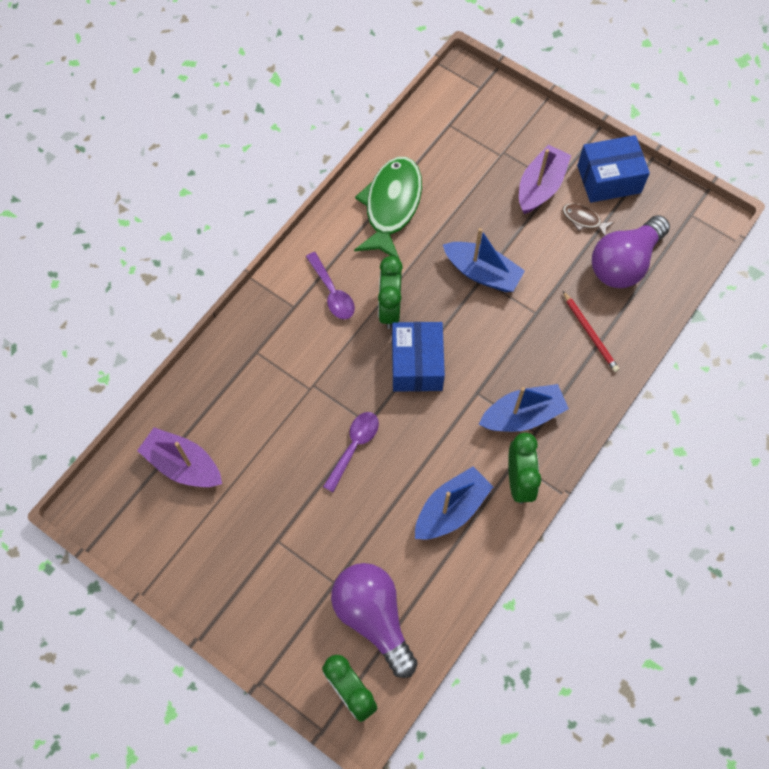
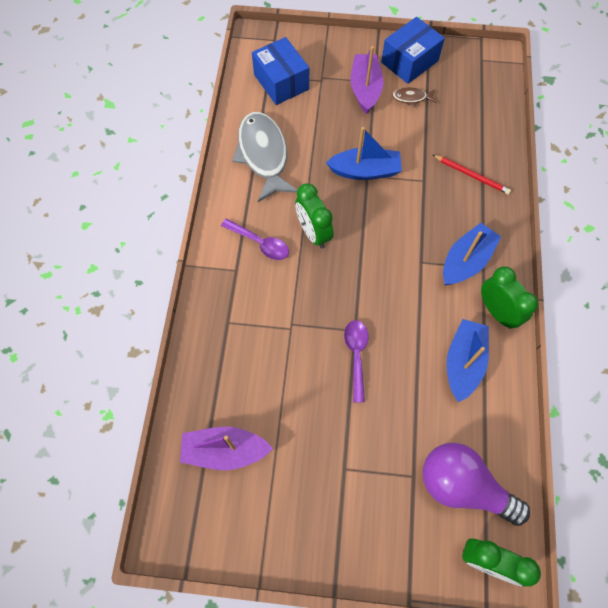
camera: 30 degrees left, 0 degrees up
green fish [354,157,422,260] -> grey fish [232,112,298,202]
blue box [392,322,445,392] -> blue box moved to [252,37,309,105]
purple light bulb [592,215,670,288] -> none

